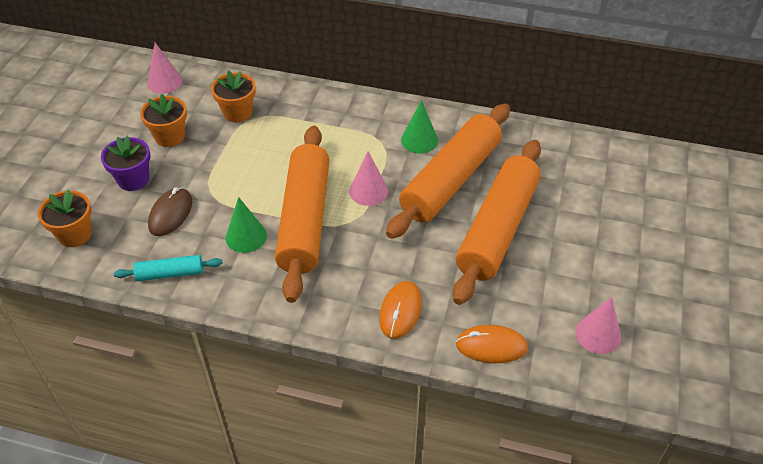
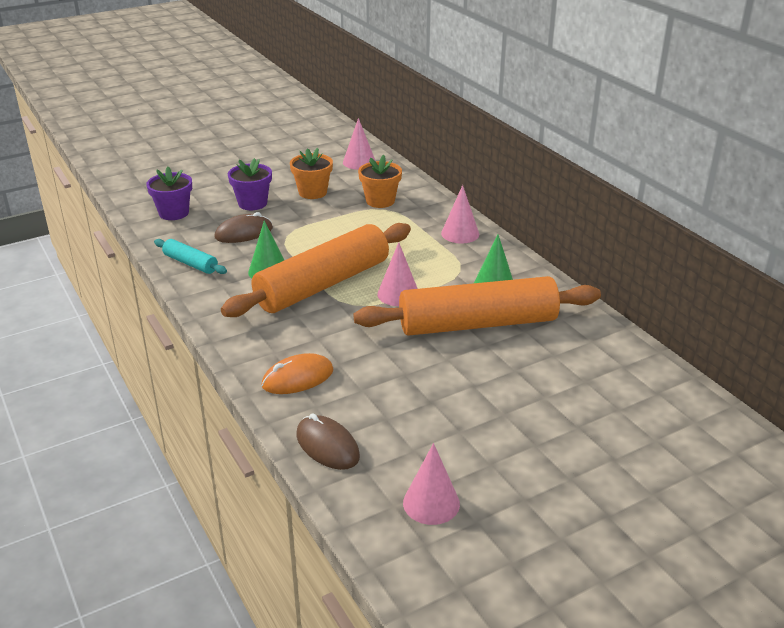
camera: 45 degrees right, 15 degrees down
orange flower pot [38,189,92,247] -> purple flower pot [146,167,192,220]
orange rolling pin [453,140,541,305] -> none
orange mouse [456,325,528,363] -> brown mouse [297,413,360,470]
none -> pink cone [441,185,479,244]

